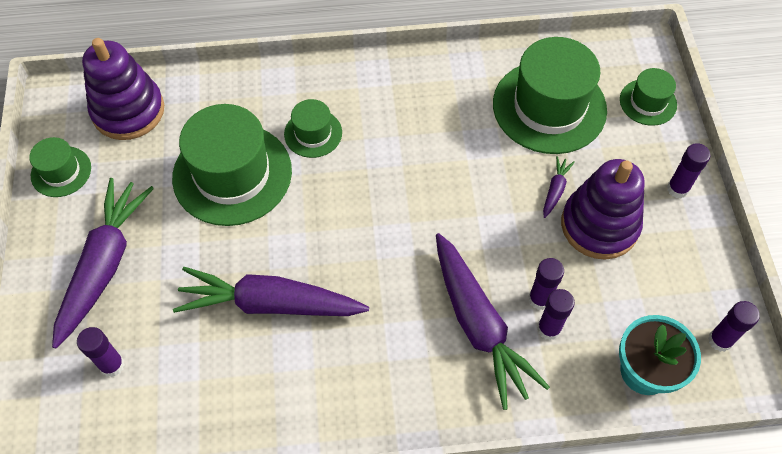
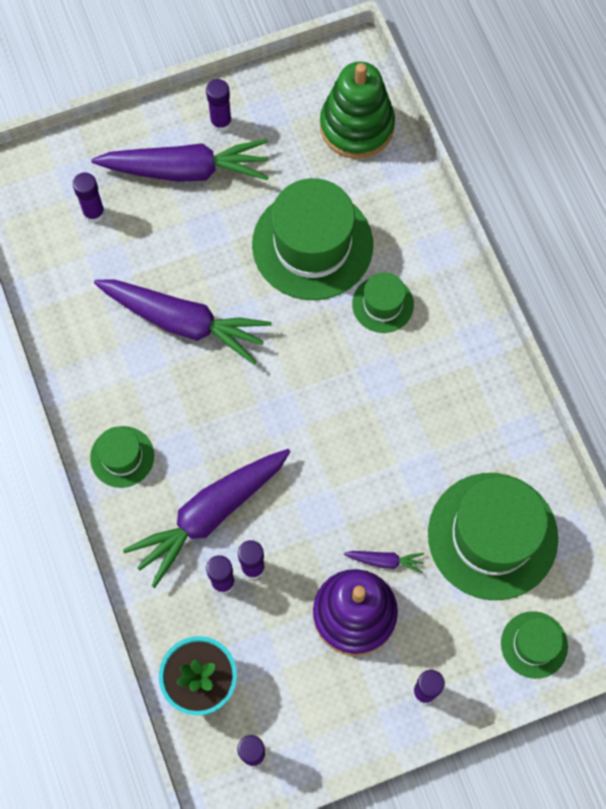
camera: 75 degrees right, 10 degrees up
green hat [29,137,91,197] -> green hat moved to [90,426,154,488]
purple stacking toy [82,38,164,140] -> green stacking toy [320,61,395,159]
purple carrot [173,267,369,316] -> purple carrot turned 120 degrees clockwise [94,280,272,364]
none -> purple glue stick [206,79,232,132]

